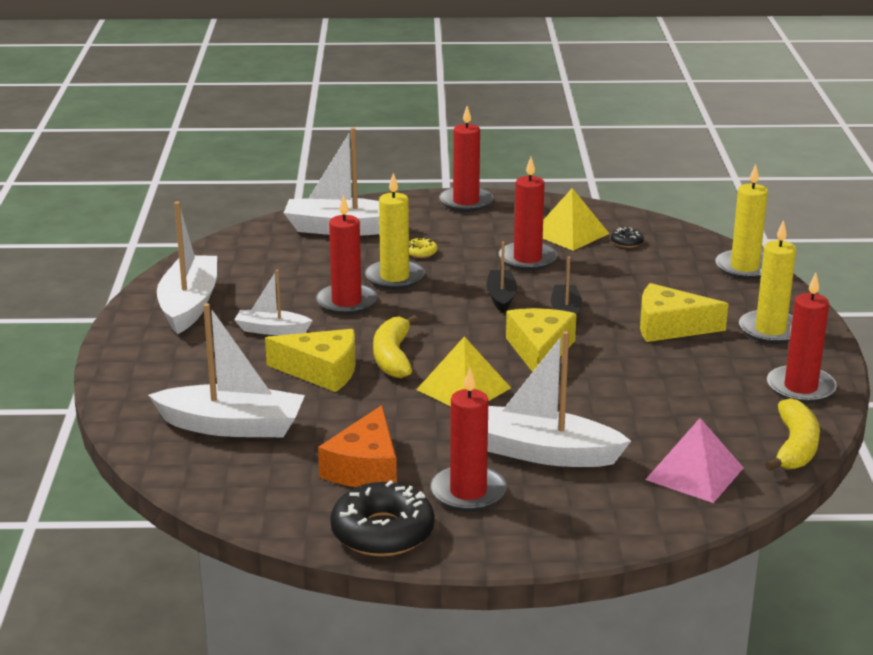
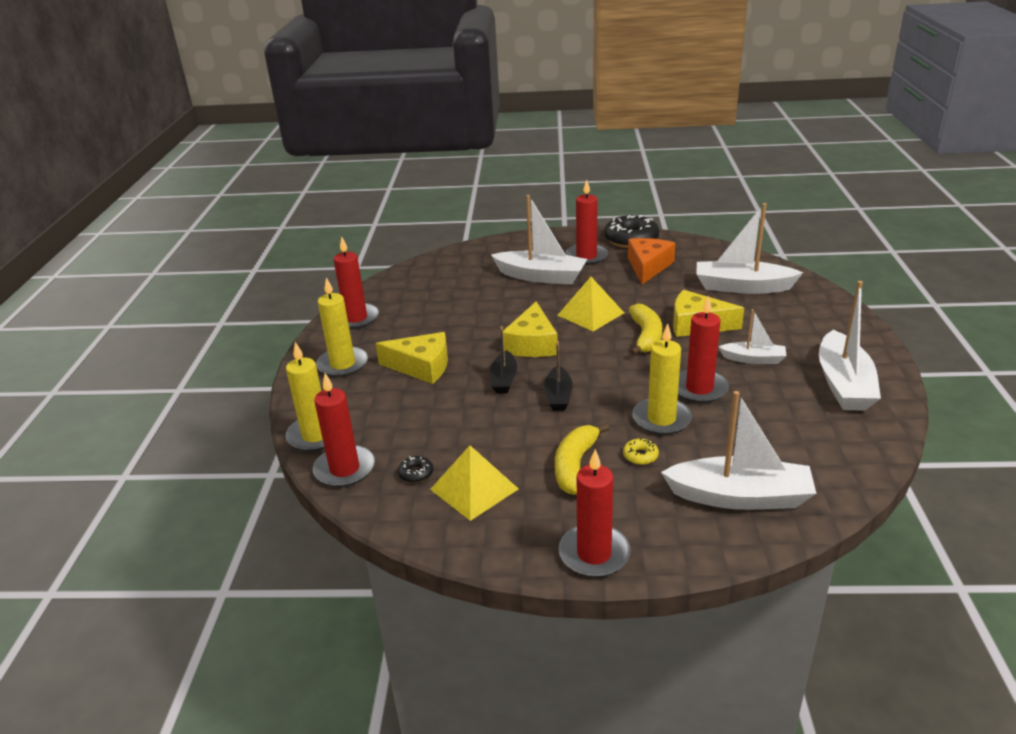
camera: 175 degrees left, 5 degrees up
red candle [499,157,557,271] -> red candle moved to [313,373,375,487]
pink pyramid [645,418,744,503] -> none
yellow banana [765,398,820,471] -> yellow banana moved to [555,423,610,495]

